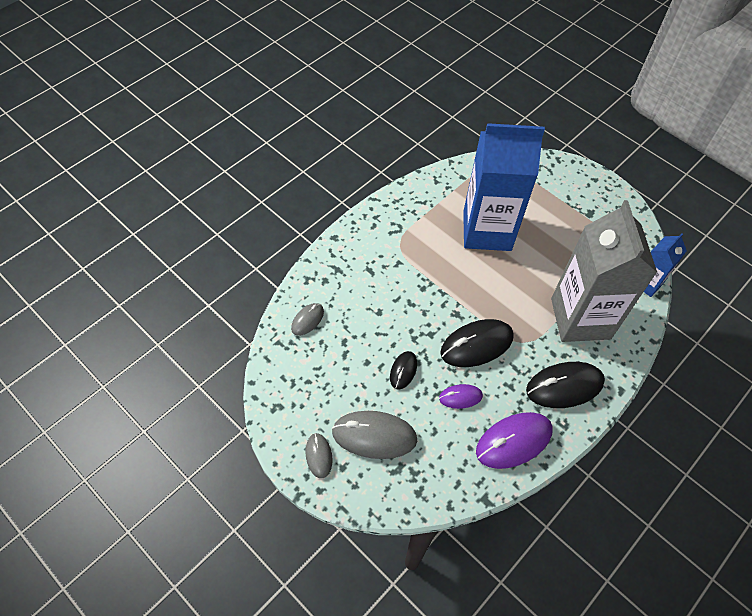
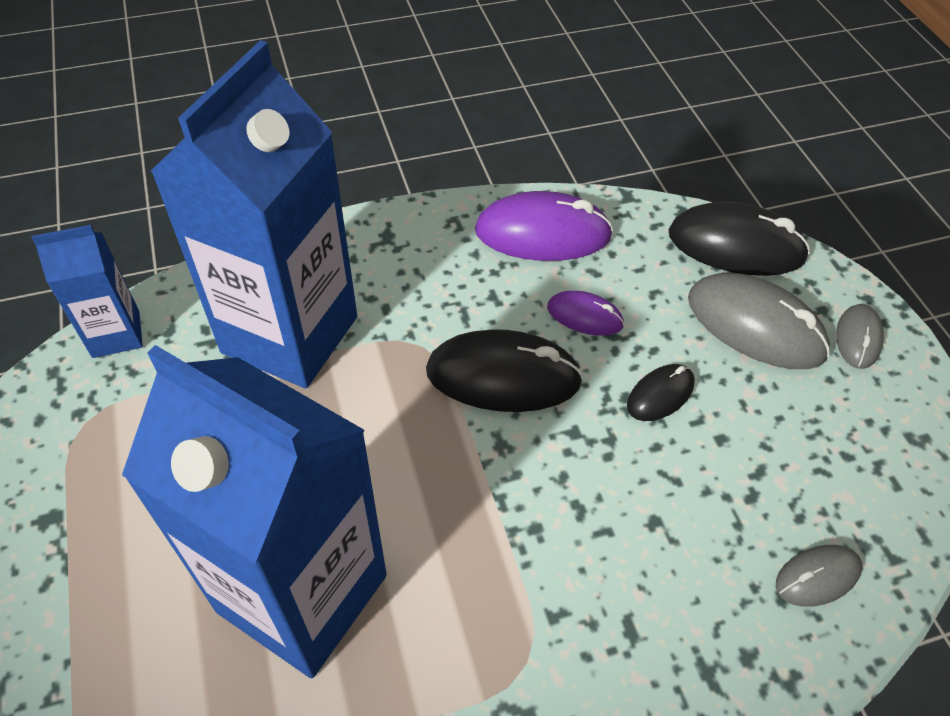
camera: 150 degrees left, 5 degrees down
black mouse [526,362,605,408] -> black mouse moved to [668,202,810,276]
grey carton [551,200,657,342] -> blue carton [150,40,357,388]

